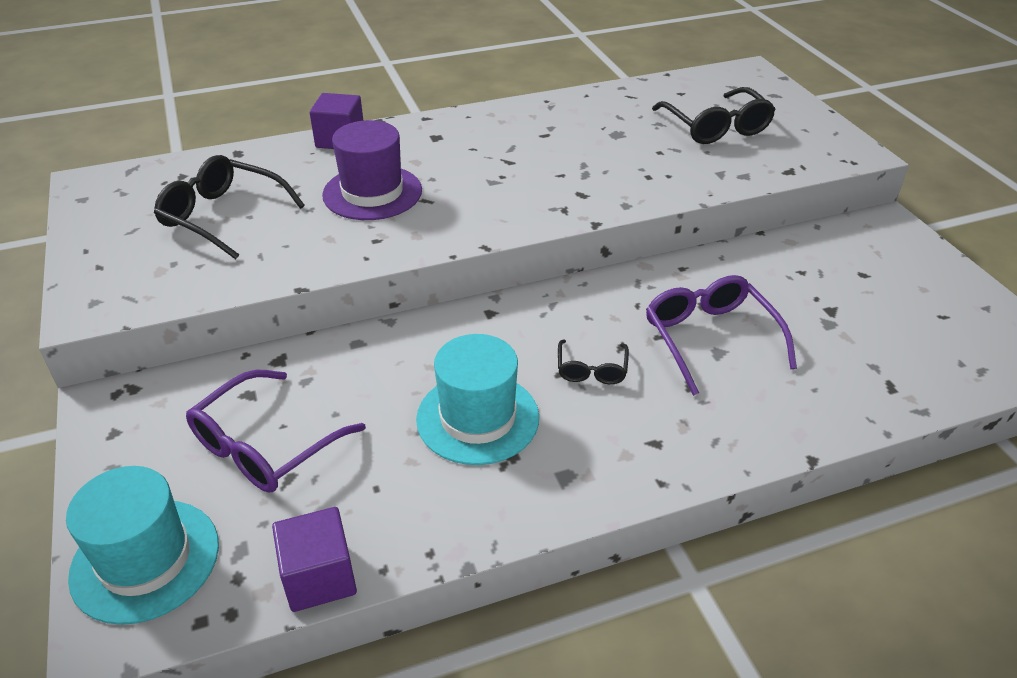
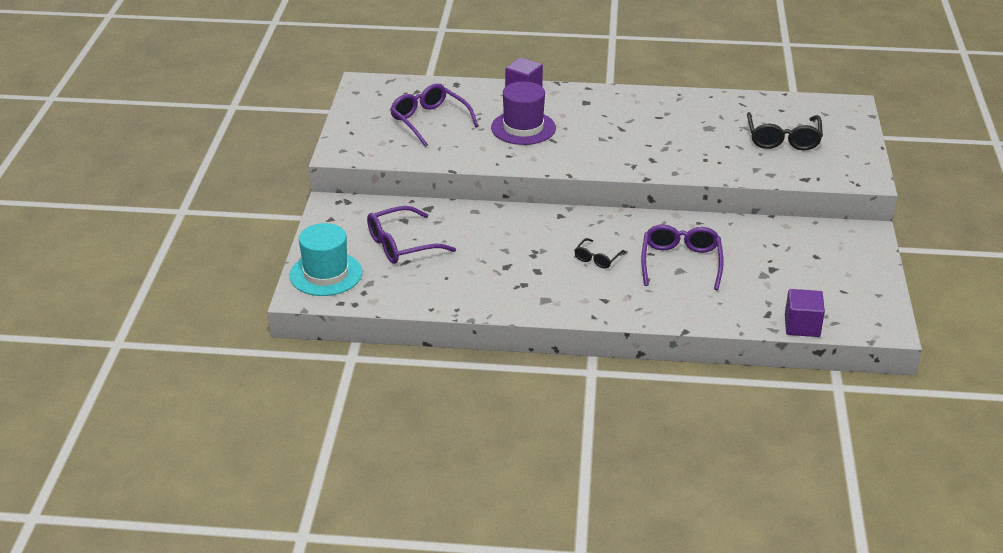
camera: 25 degrees right, 5 degrees down
black glasses [154,155,305,259] -> purple glasses [390,84,479,147]
purple cube [272,507,357,612] -> purple cube moved to [785,289,825,337]
turquoise hat [416,334,539,465] -> none

